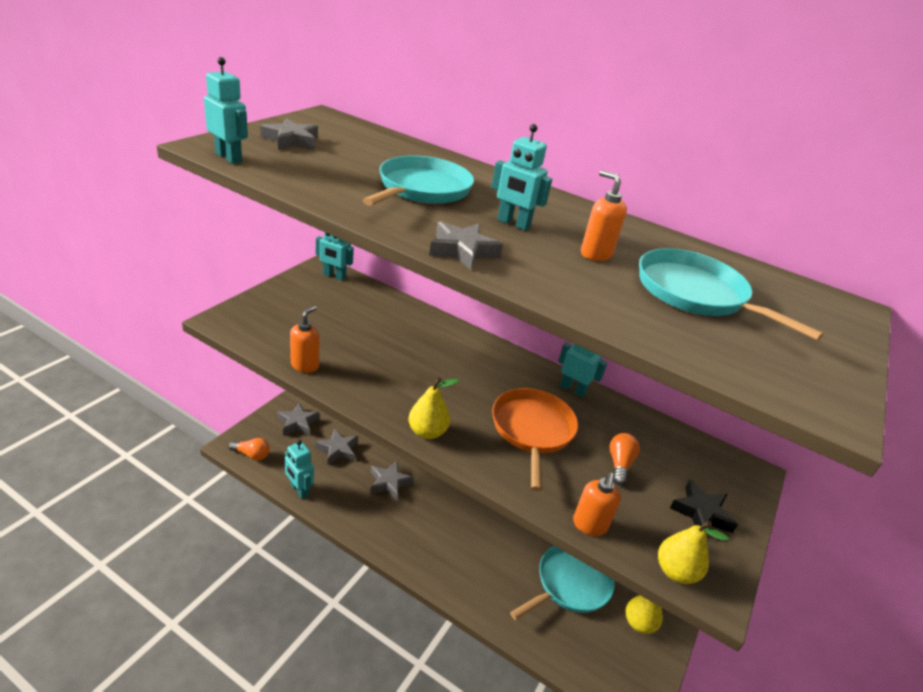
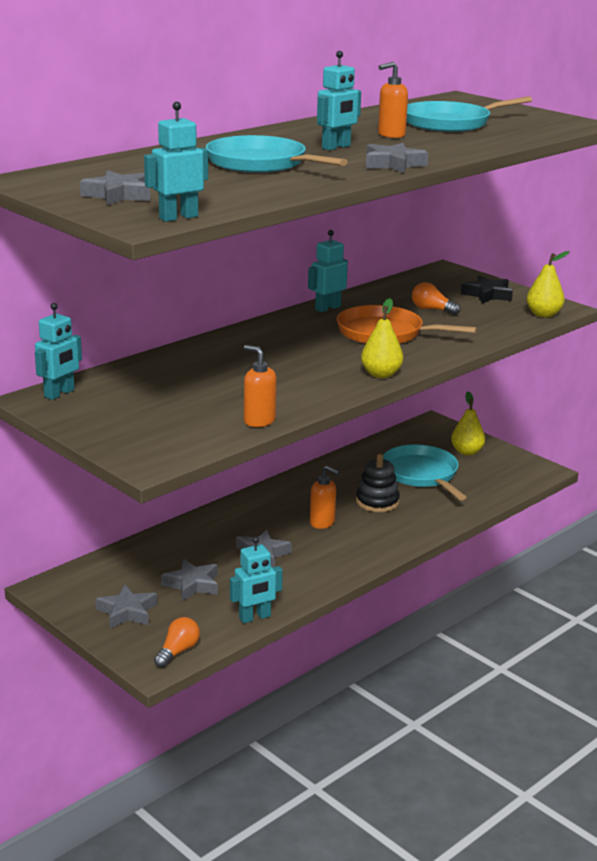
camera: 70 degrees left, 10 degrees down
orange soap dispenser [573,473,621,536] -> orange soap dispenser moved to [310,465,340,529]
none -> black stacking toy [356,454,400,512]

